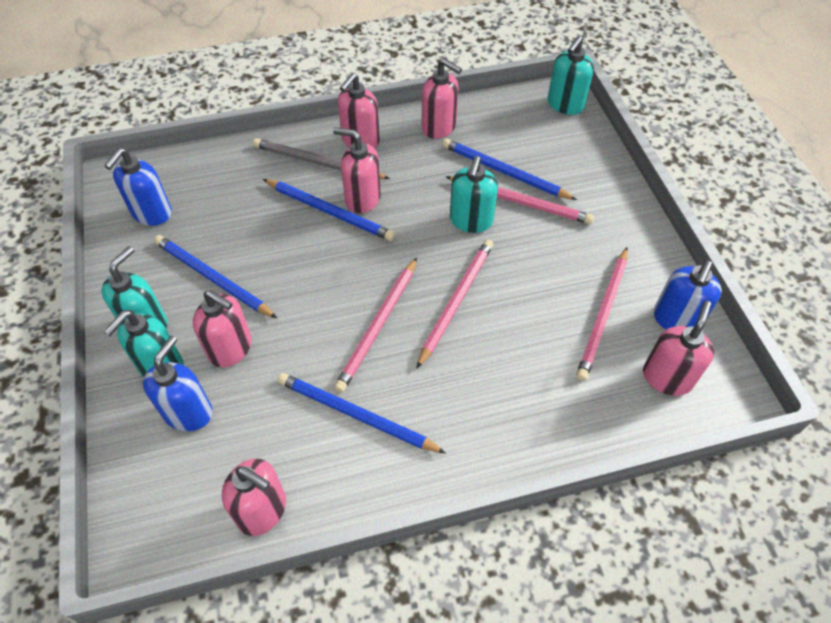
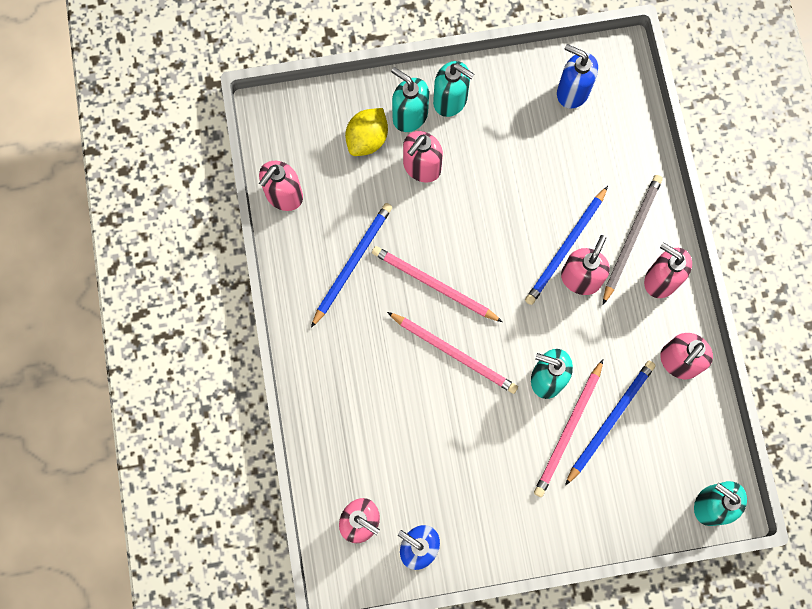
camera: 95 degrees right, 20 degrees up
blue soap dispenser [143,336,213,431] -> yellow lemon [345,108,388,156]
blue pencil [154,235,277,318] -> none
pink pencil [576,247,628,381] -> none

